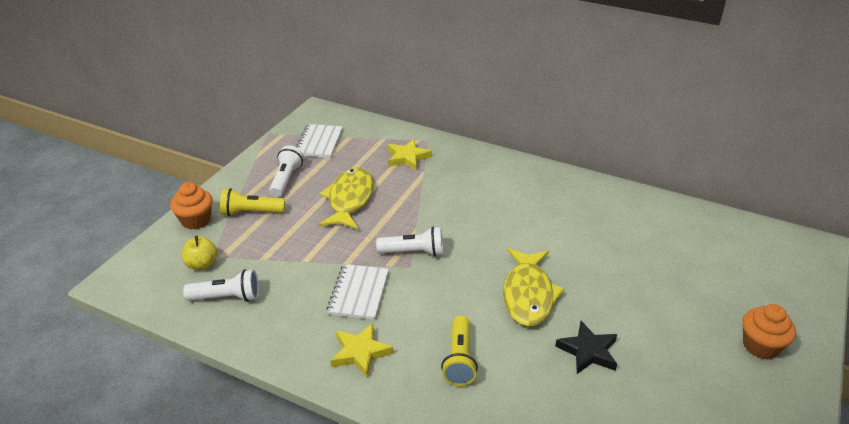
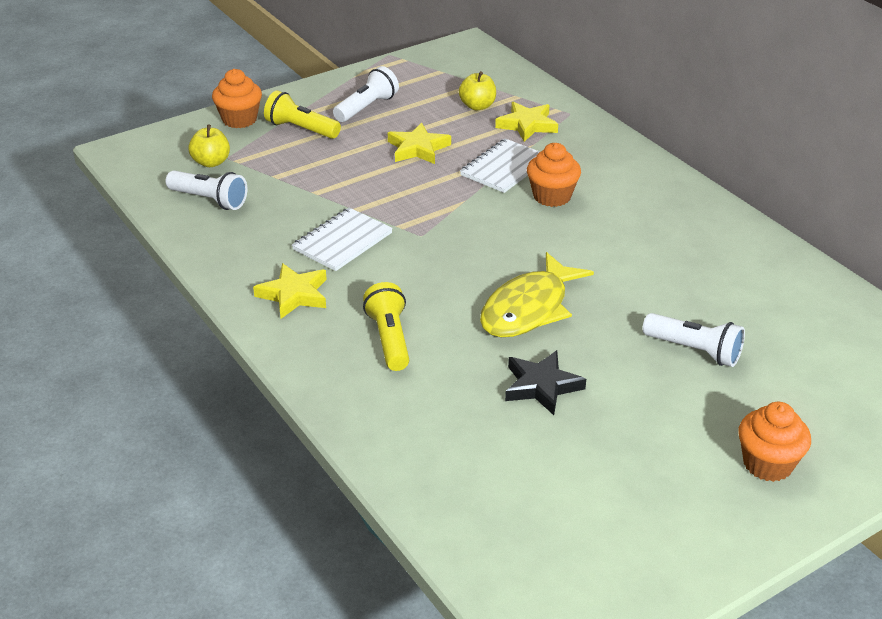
camera: 30 degrees right, 0 degrees up
white notebook [296,124,343,158] -> white notebook moved to [460,138,540,193]
yellow fish [319,168,374,230] -> yellow star [388,122,451,164]
white flashlight [376,226,443,256] -> white flashlight moved to [643,313,745,367]
yellow flashlight [441,316,478,386] -> yellow flashlight turned 135 degrees clockwise [363,282,409,371]
none -> yellow apple [459,71,496,110]
none -> orange cupcake [527,143,581,207]

